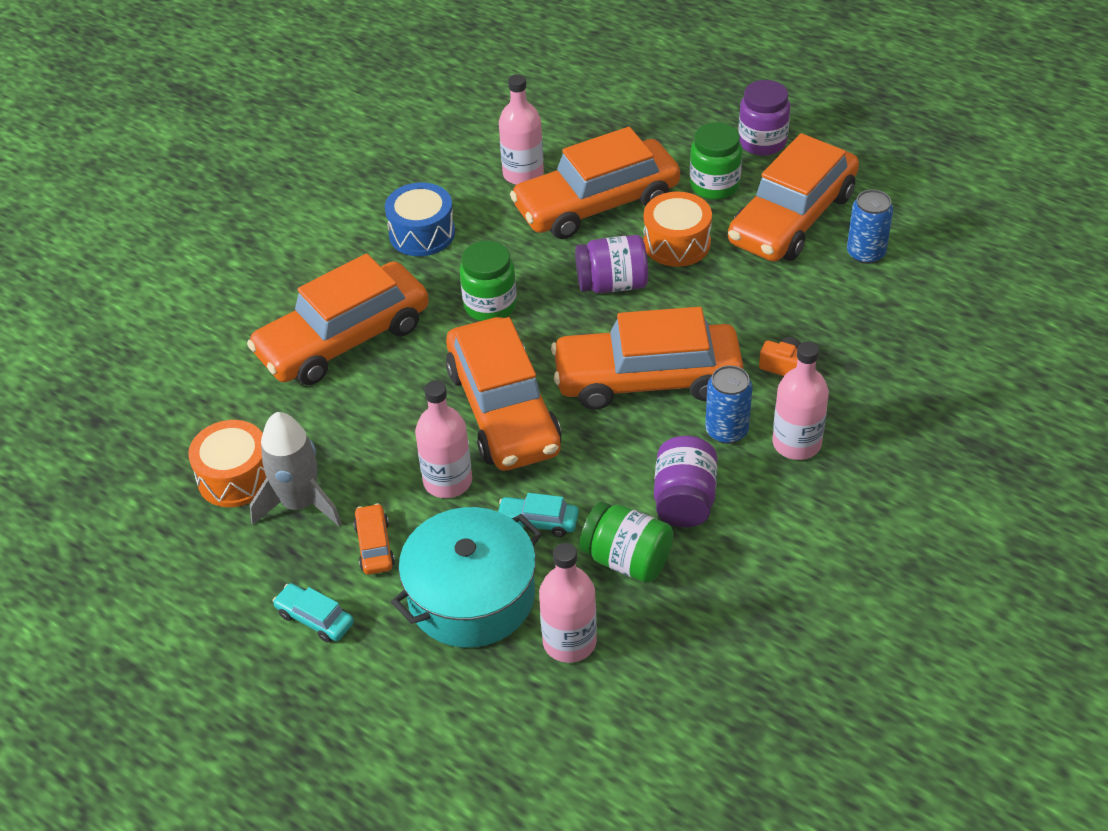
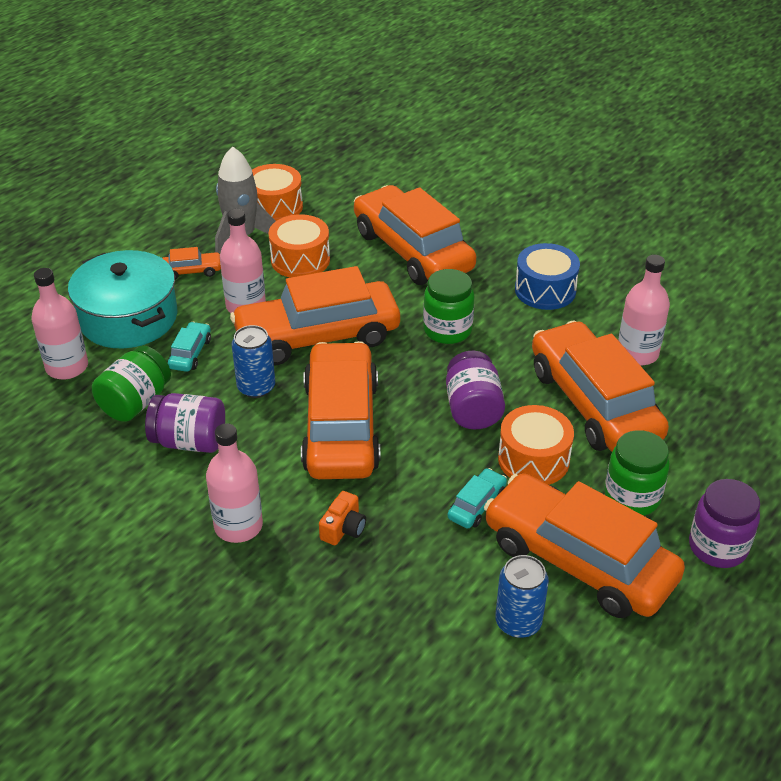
camera: 90 degrees right, 5 degrees down
turquoise car [273,583,354,643] -> turquoise car moved to [447,468,507,529]
blue can [705,365,753,444] -> blue can moved to [231,325,275,398]
none -> orange drum [269,214,330,278]

